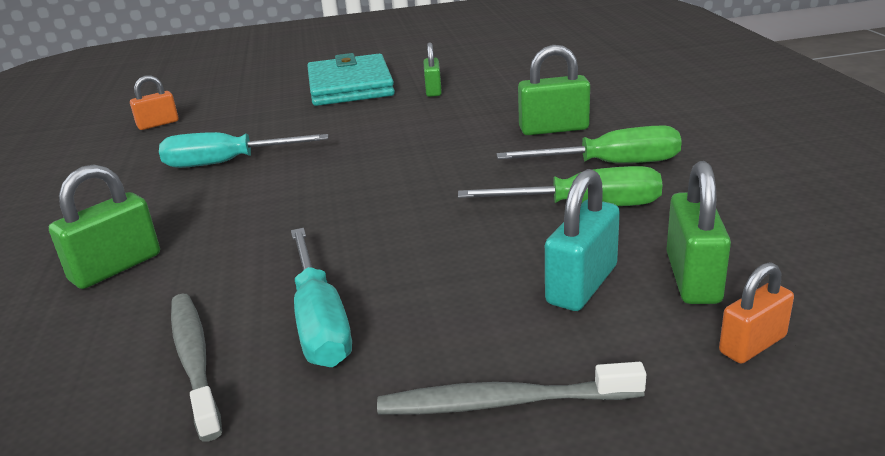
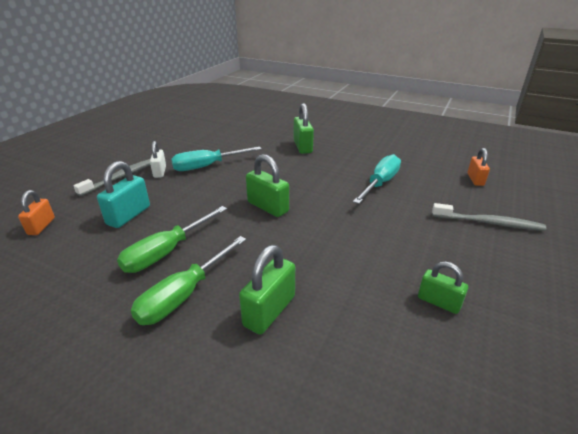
camera: 125 degrees right, 5 degrees up
grey toothbrush [171,294,222,442] -> grey toothbrush moved to [432,203,546,231]
turquoise screwdriver [291,228,352,367] -> turquoise screwdriver turned 45 degrees counterclockwise [171,147,262,171]
turquoise wallet [307,53,395,106] -> none
turquoise padlock [545,169,620,311] -> turquoise padlock turned 45 degrees clockwise [97,161,150,228]
green padlock [666,161,731,304] -> green padlock moved to [246,154,289,217]
none -> white padlock [150,141,166,178]

